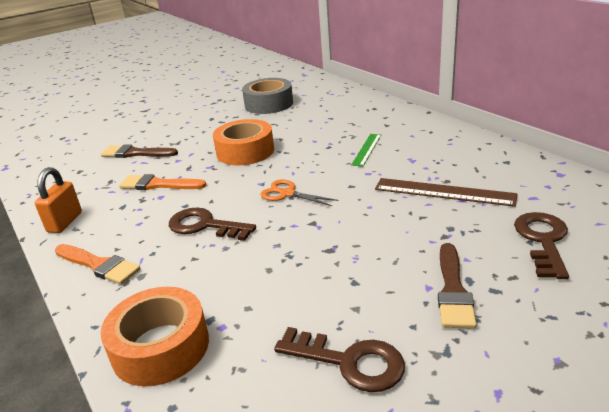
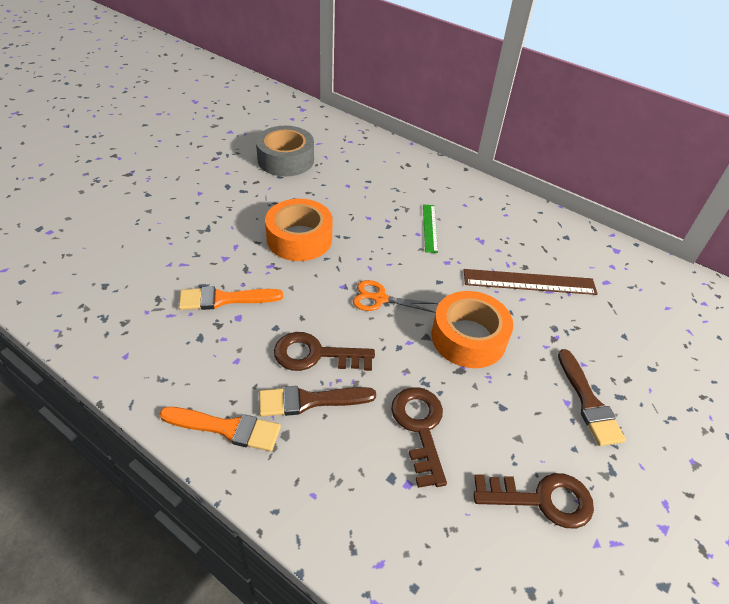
camera: 25 degrees left, 15 degrees up
orange padlock [35,167,82,233] -> none
orange tape [100,287,209,386] -> orange tape moved to [432,291,513,368]
brown brush [101,145,178,158] -> brown brush moved to [259,386,376,417]
brown key [514,212,569,279] -> brown key moved to [391,387,447,488]

